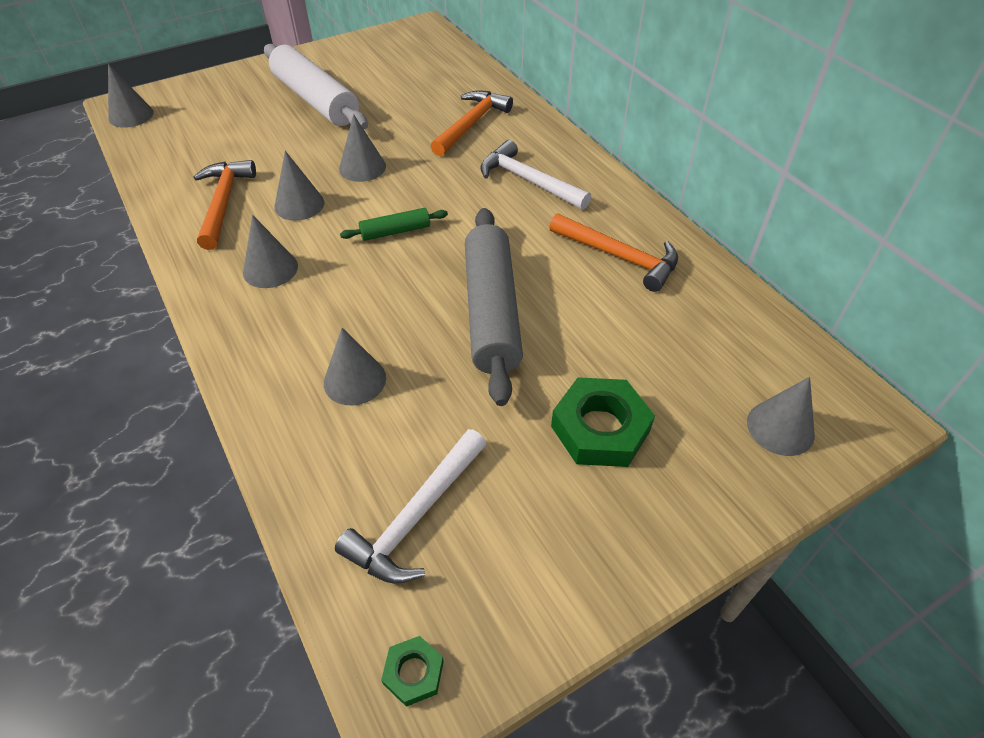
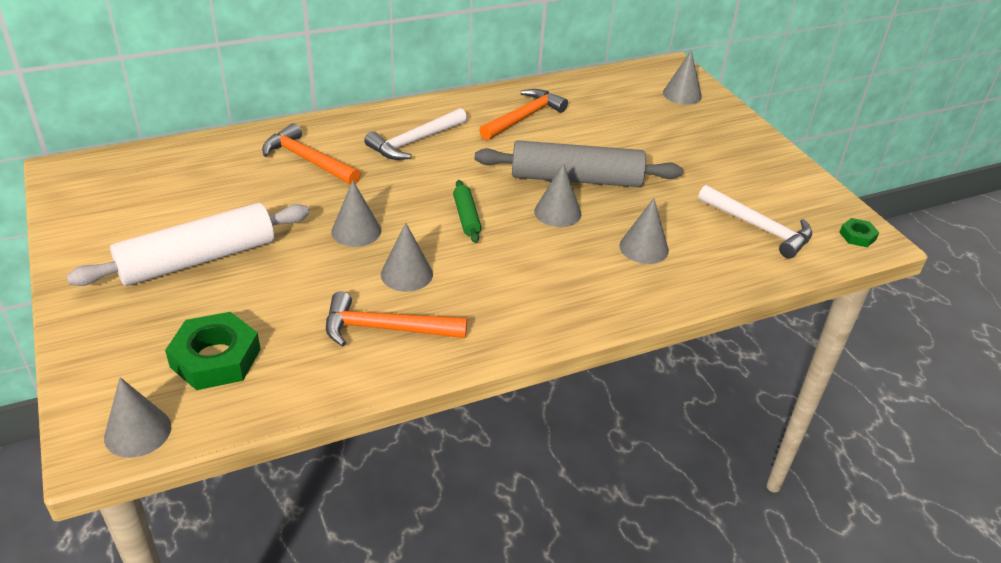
camera: 85 degrees left, 10 degrees down
grey cone [243,215,298,288] -> grey cone moved to [534,163,581,227]
green nut [551,377,655,467] -> green nut moved to [165,312,261,390]

